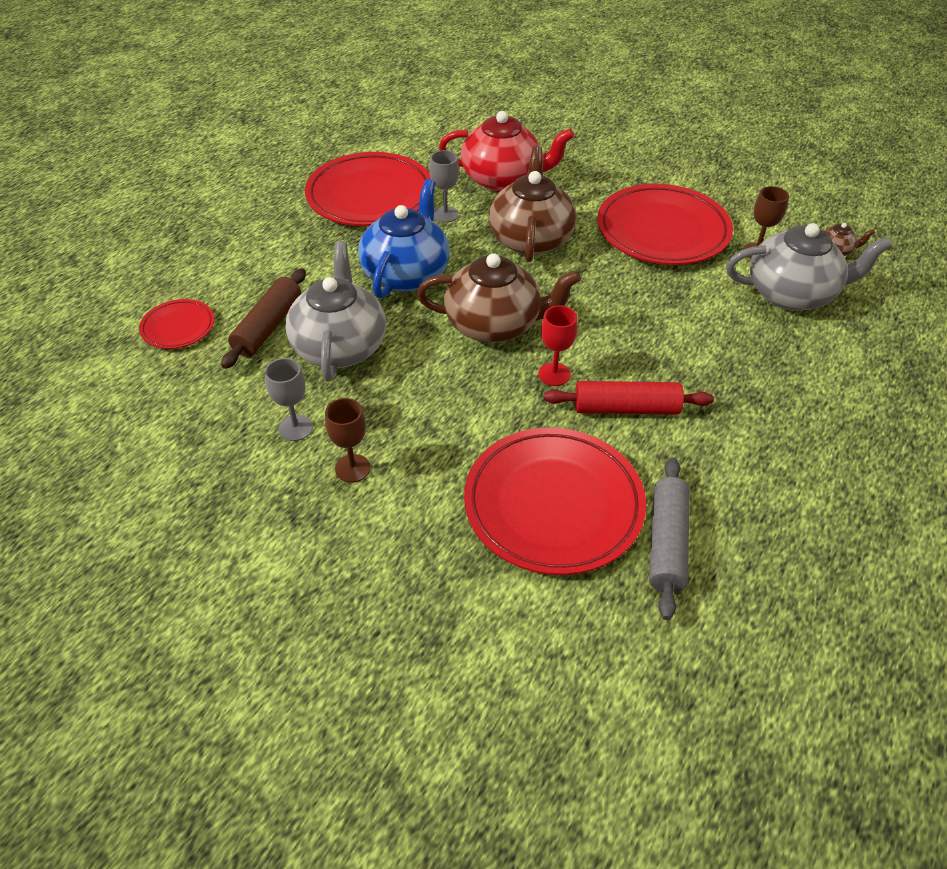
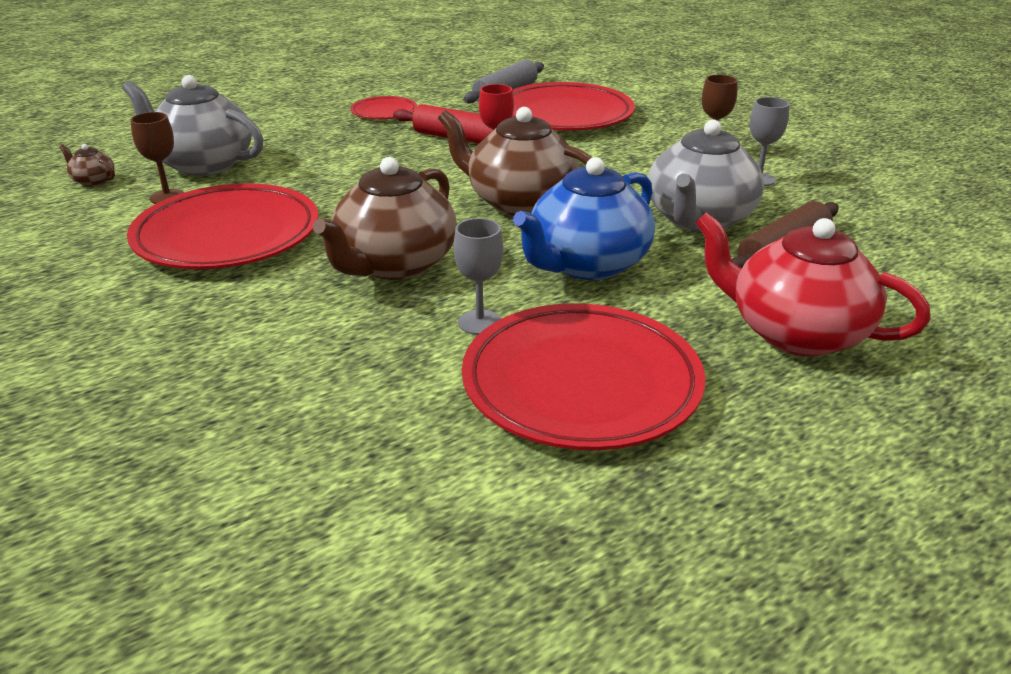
camera: 155 degrees left, 15 degrees down
red plate [139,299,214,349] -> red plate moved to [351,96,417,119]
red teapot [439,111,574,191] -> red teapot moved to [695,212,930,356]

